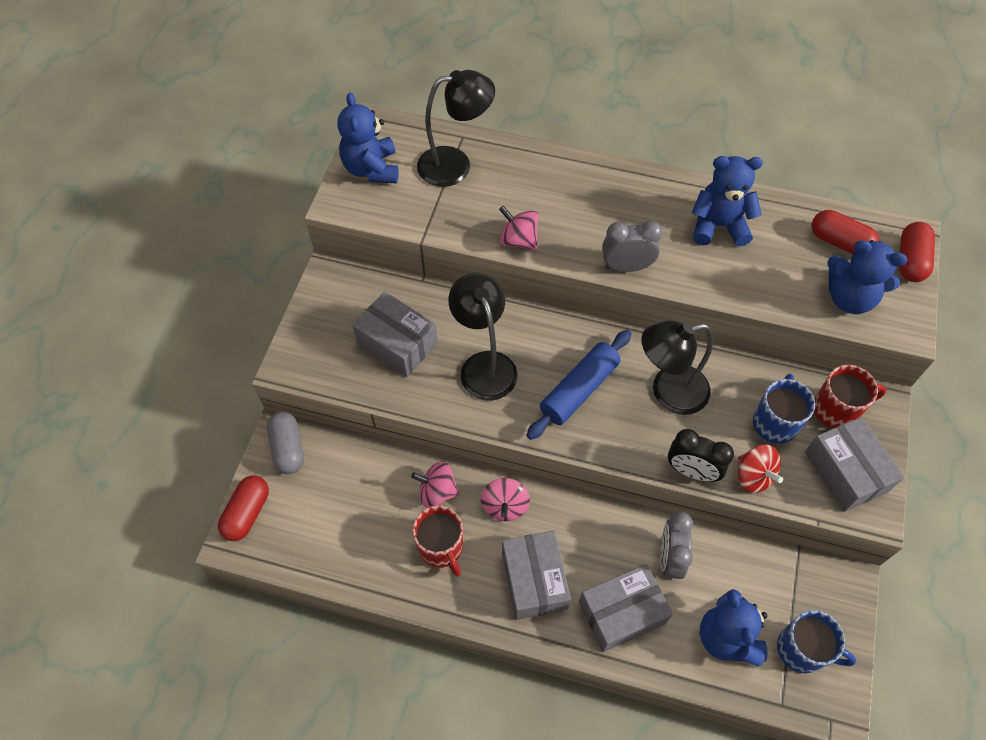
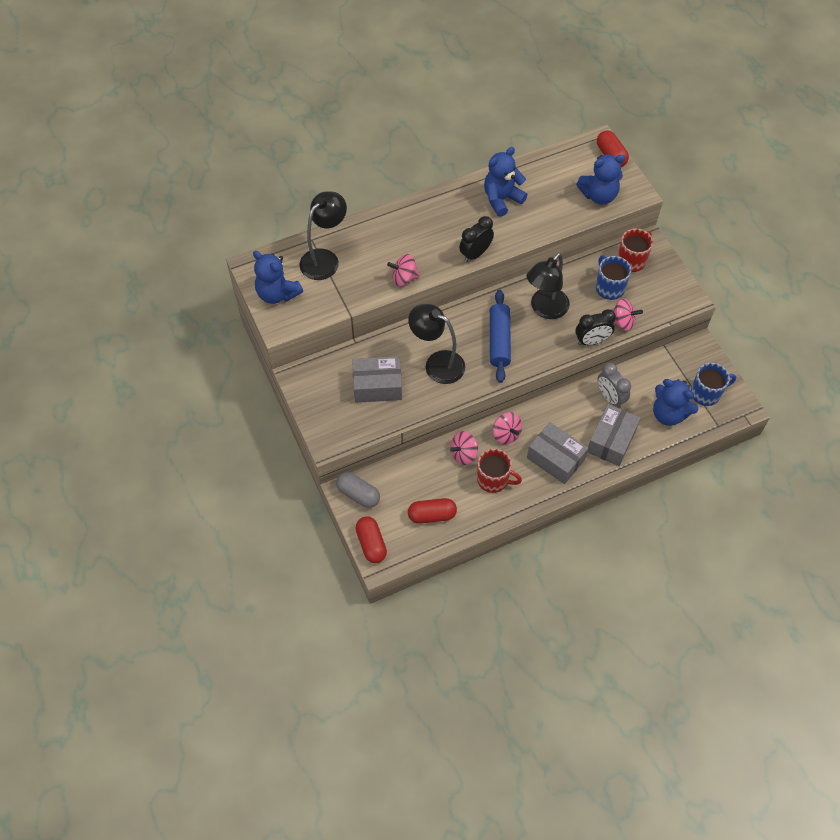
camera: 40 degrees left, 0 degrees up
grey clock [602,221,663,272] -> black clock [459,216,494,262]
red spinning top [738,445,783,493] -> pink spinning top [613,298,643,331]
grey box [805,417,904,512] -> none
red capsule [812,210,879,254] -> red capsule moved to [408,498,457,524]

